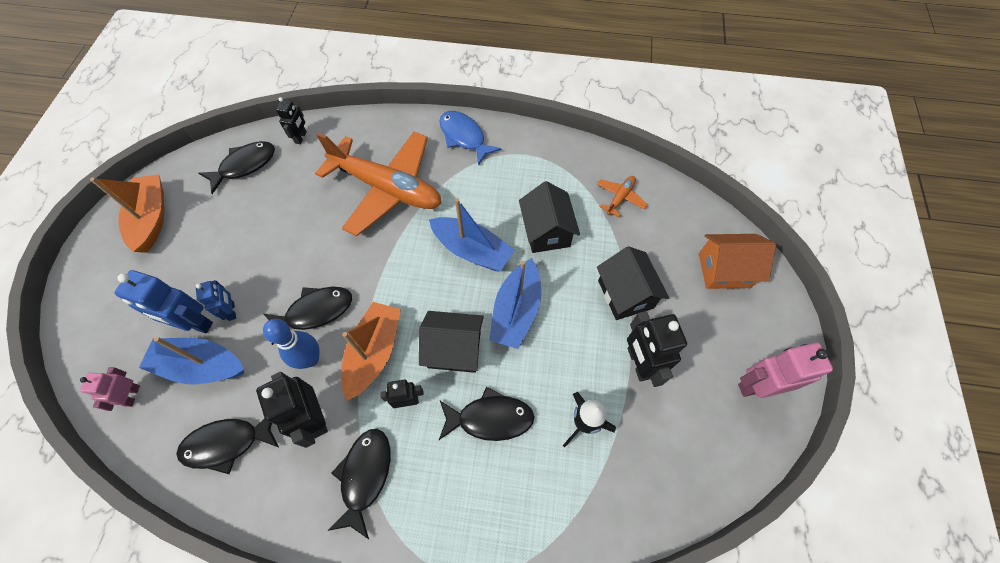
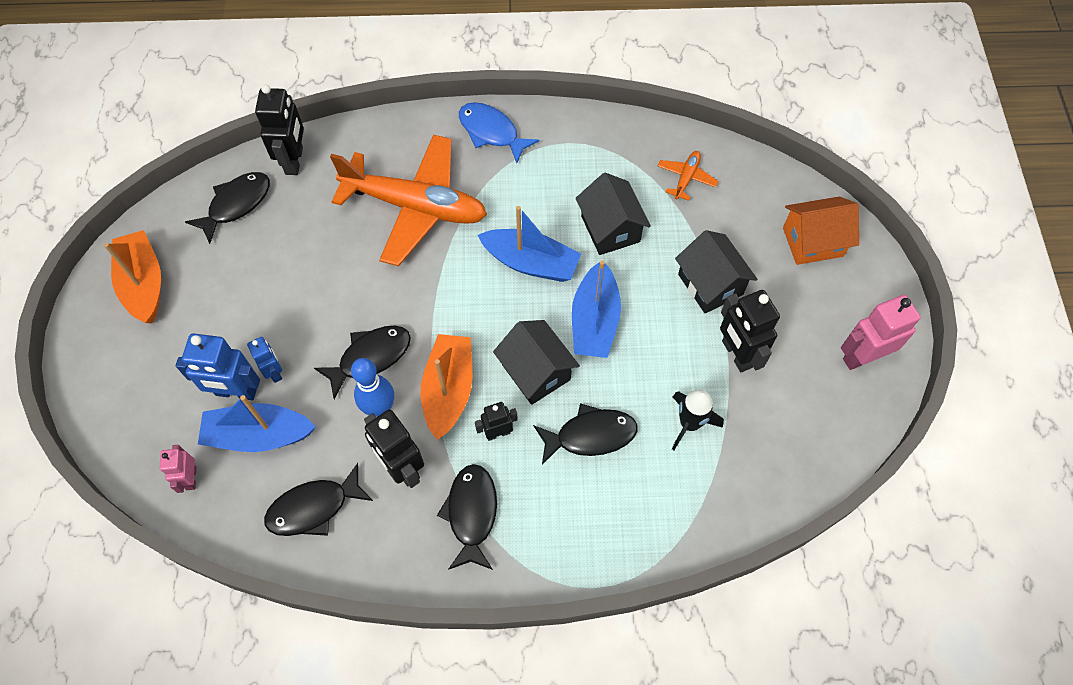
camera: 10 degrees left, 0 degrees up
black robot [276,97,307,144] -> black robot [255,85,304,175], size x1.72
black house [419,311,484,373] -> black house turned 60 degrees clockwise [493,320,580,405]

